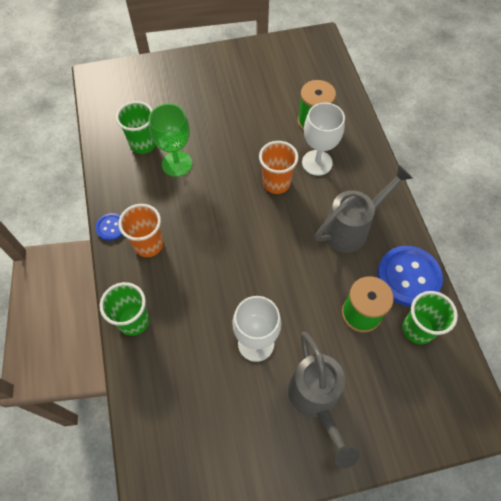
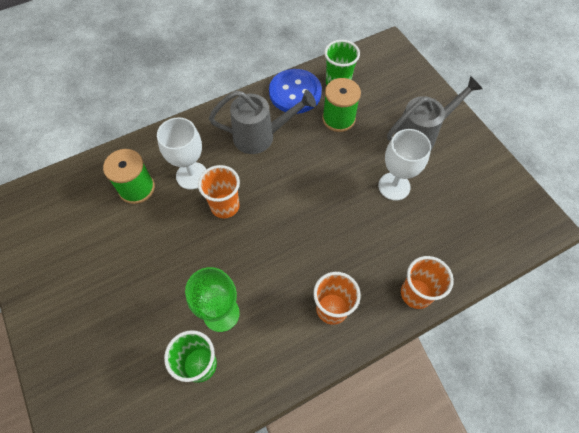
camera: 105 degrees left, 0 degrees up
blue button [95,213,123,241] -> none
green cup [100,282,149,336] -> orange cup [401,256,454,309]
grey watering can [315,165,413,253] -> grey watering can turned 135 degrees clockwise [209,90,316,154]

